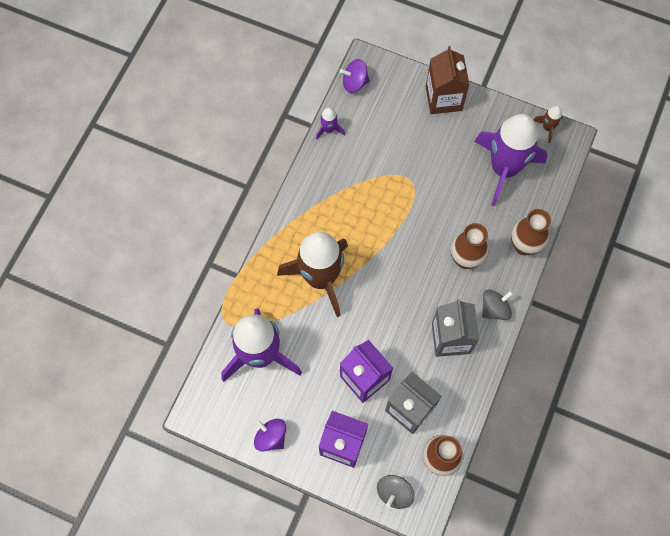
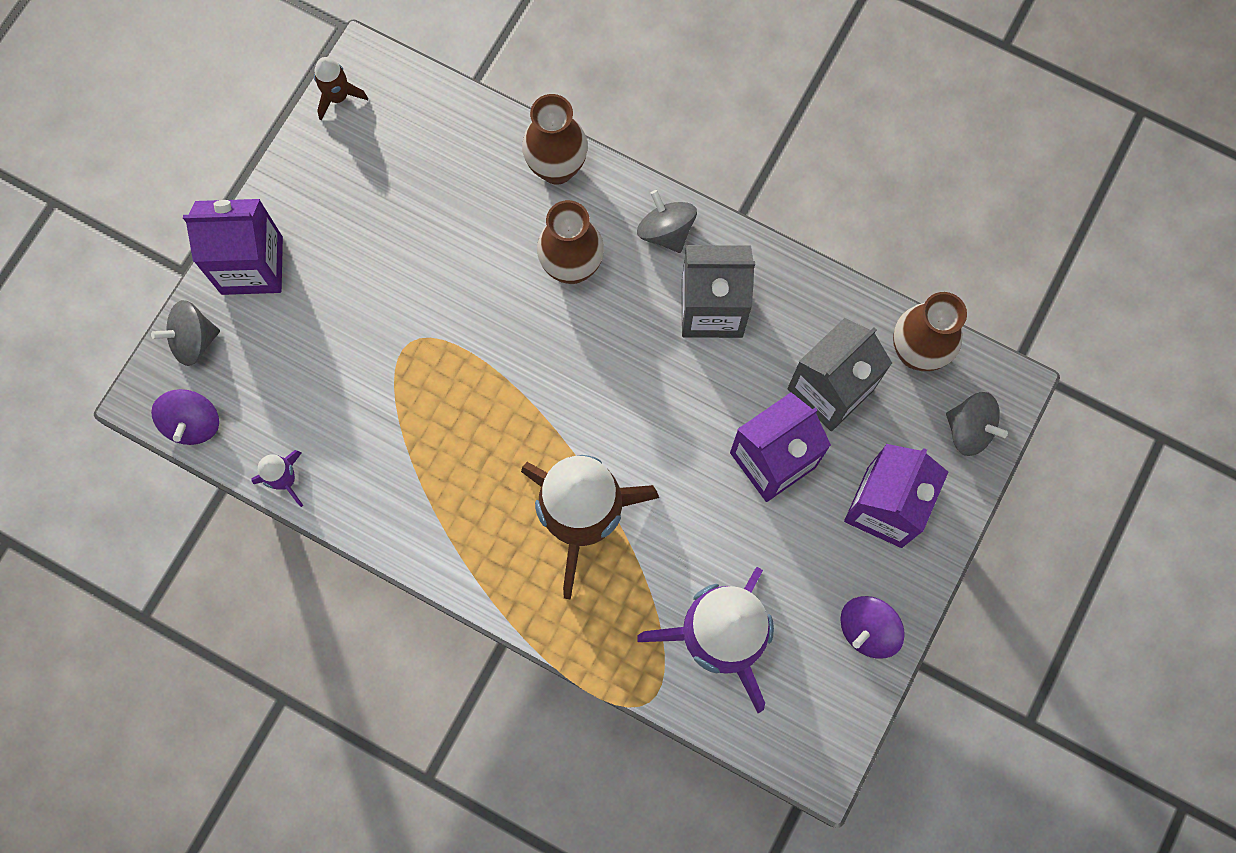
camera: 85 degrees left, 5 degrees up
brown carton [426,46,469,114] -> purple carton [183,199,283,295]
purple rocket [474,114,547,206] -> none
none -> grey spinning top [151,300,220,366]

